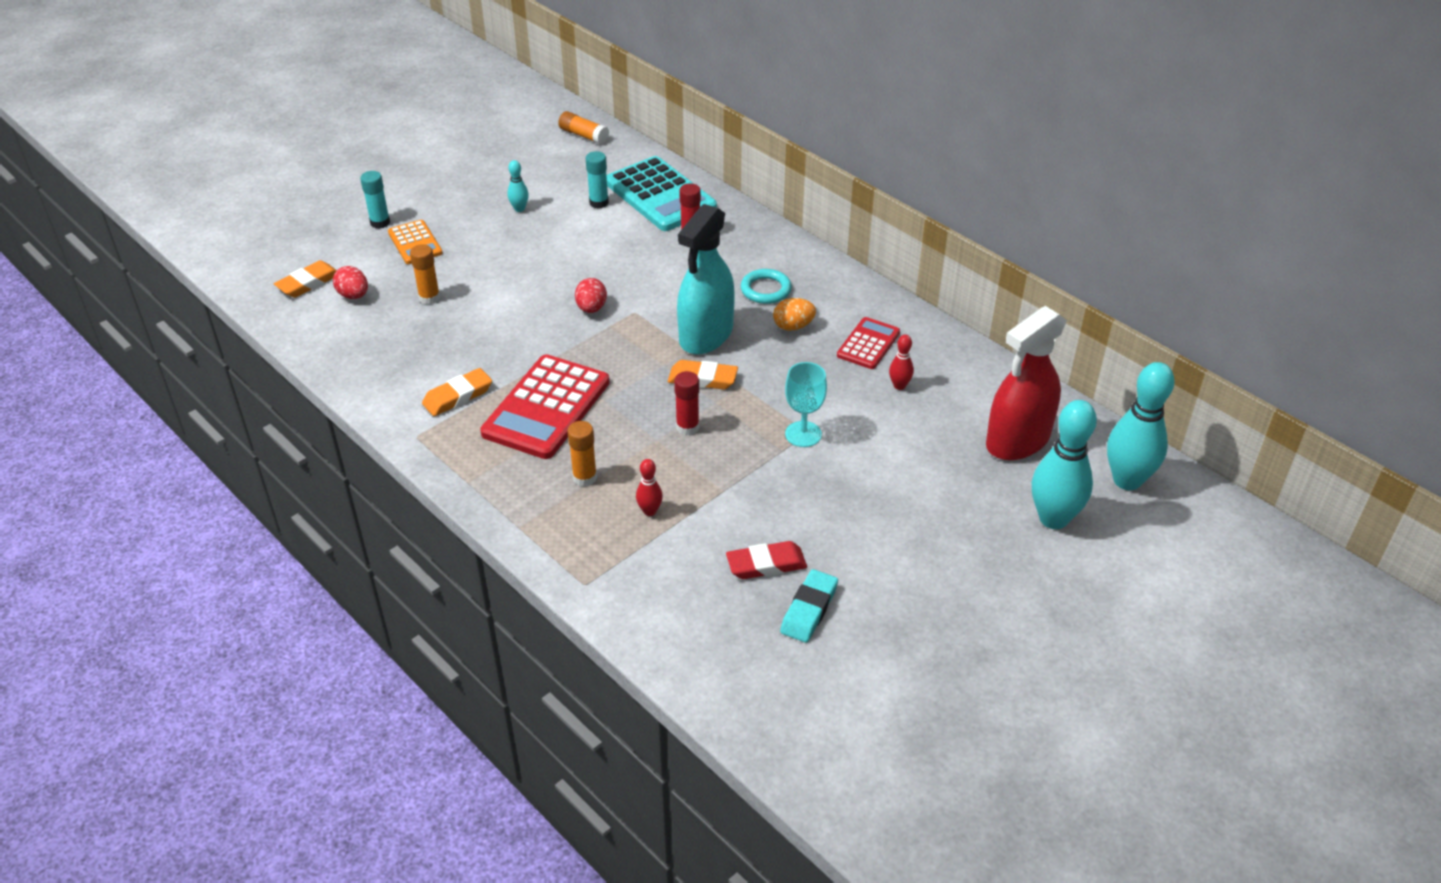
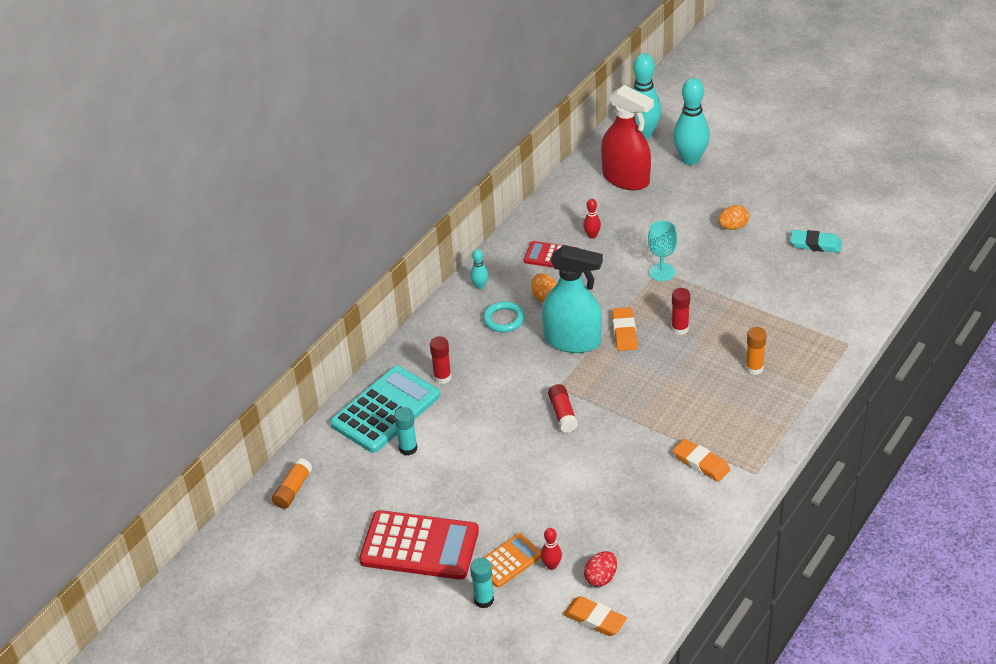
camera: 100 degrees left, 0 degrees up
orange glue stick [410,244,440,305] -> none
red calculator [480,354,610,459] -> red calculator moved to [359,510,479,580]
turquoise bowling pin [507,160,529,212] -> turquoise bowling pin moved to [470,249,488,289]
red egg [575,278,607,313] -> red glue stick [548,384,578,433]
red bowling pin [636,459,663,516] -> red bowling pin moved to [541,528,562,570]
red eraser [726,541,807,579] -> none
none -> orange egg [718,205,749,230]

